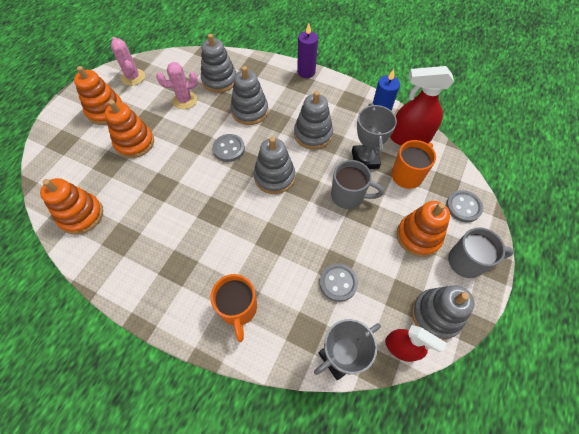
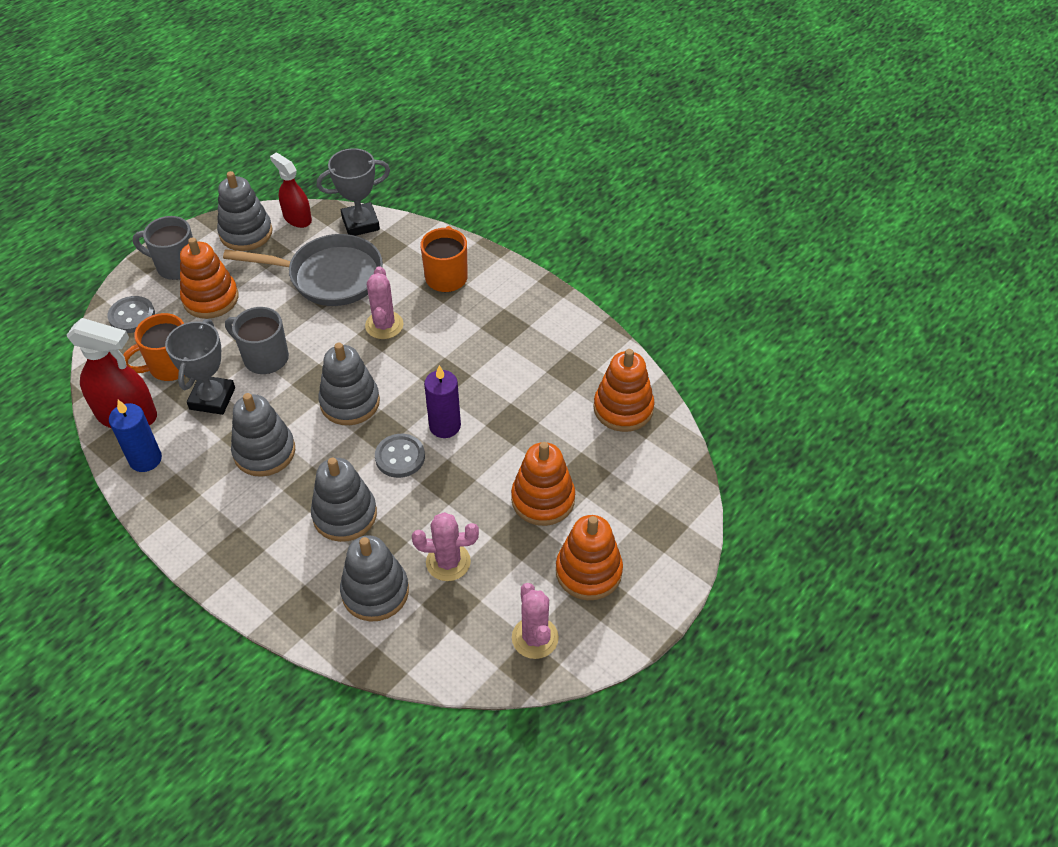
camera: 165 degrees left, 10 degrees down
purple candle [297,23,318,78] -> purple candle moved to [424,365,461,438]
grey button [320,263,358,302] -> grey pan [223,234,383,306]
none -> pink cactus [365,266,404,339]

